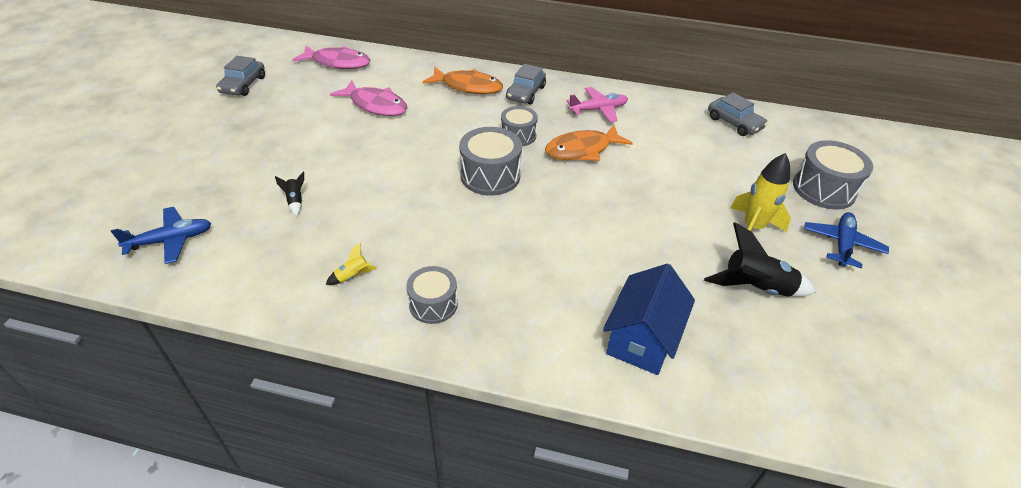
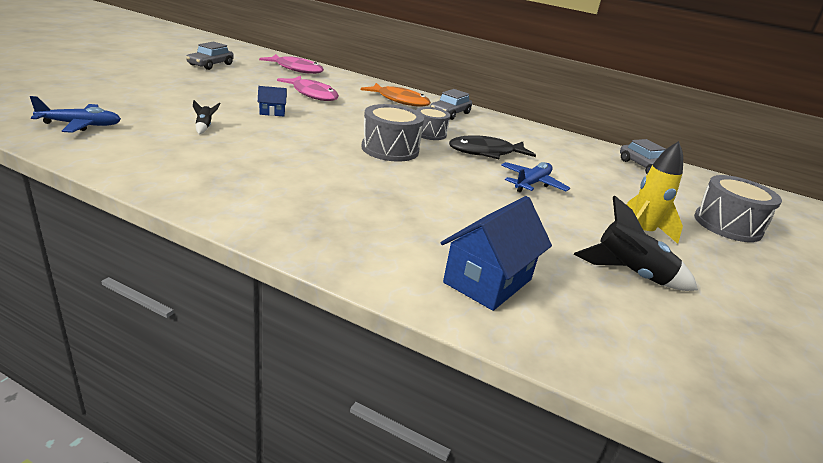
camera: 10 degrees right, 15 degrees down
yellow rocket [326,243,377,285] -> none
grey drum [407,266,458,324] -> none
orange fish [545,125,633,161] -> black fish [449,135,536,159]
pink plane [567,87,628,122] -> none
blue plane [804,212,889,269] -> blue plane moved to [501,162,570,192]
none -> blue house [258,86,287,116]

